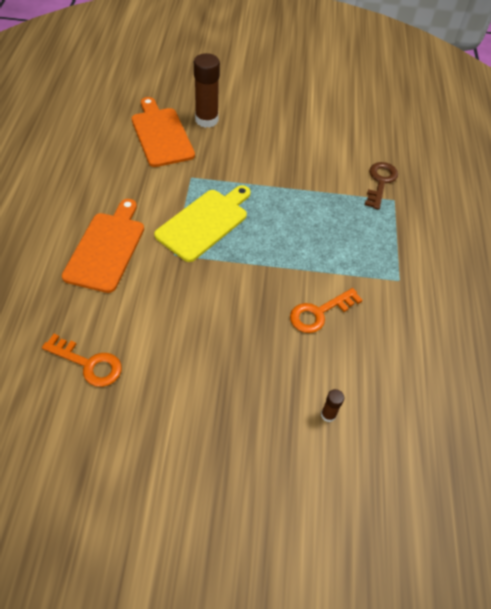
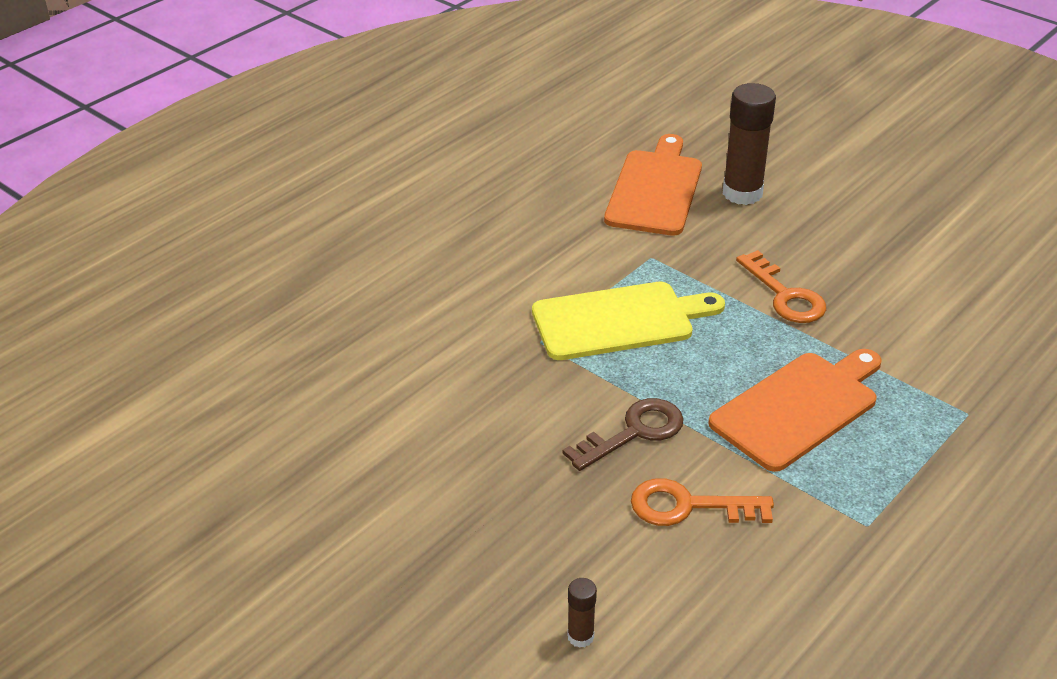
camera: 40 degrees right, 15 degrees down
orange key [42,334,122,387] -> orange key moved to [736,250,826,323]
orange cutting board [62,199,144,293] -> orange cutting board moved to [708,349,882,472]
brown key [365,162,398,210] -> brown key moved to [562,398,684,471]

